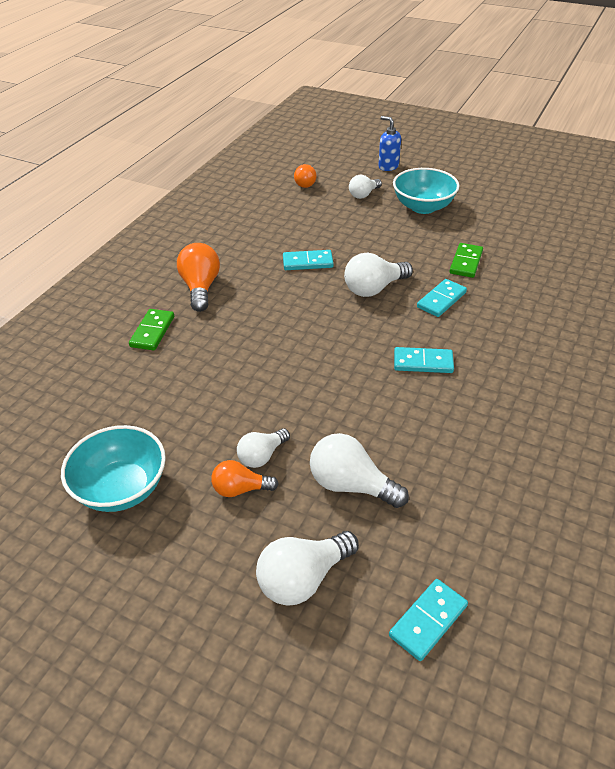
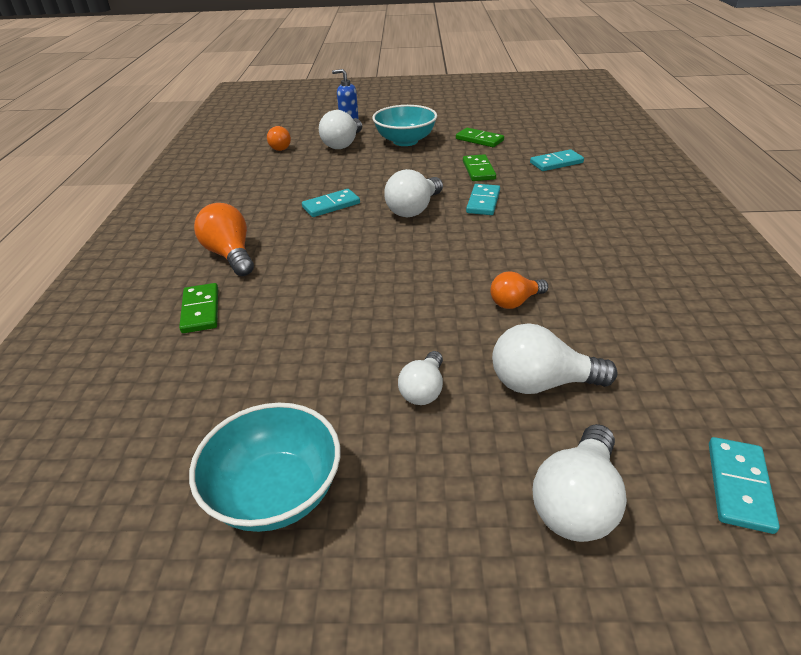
camera: 25 degrees left, 5 degrees down
orange light bulb [211,460,279,497] -> orange light bulb moved to [490,271,548,309]
white light bulb [349,175,382,199] -> white light bulb [319,110,362,149], size x1.57
turquoise domino [394,347,454,373] -> turquoise domino moved to [530,149,584,171]
none -> green domino [456,128,504,147]

